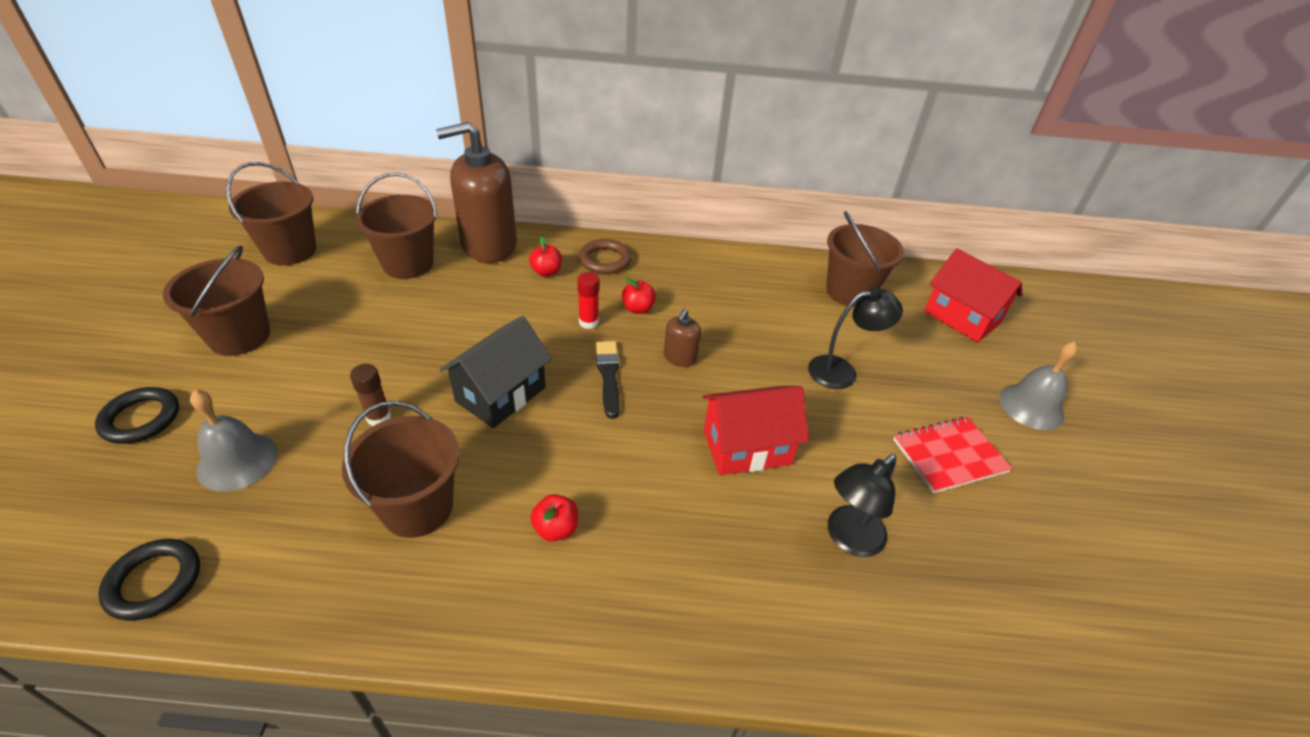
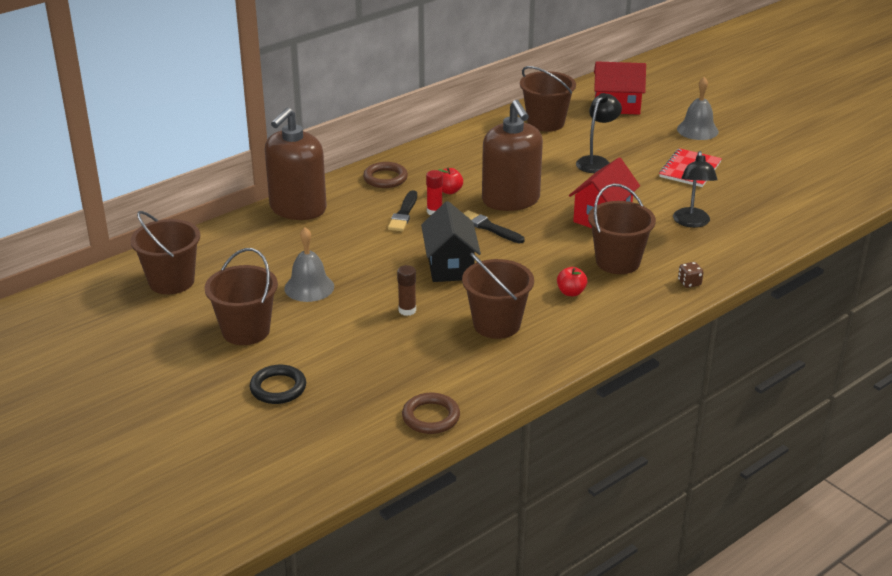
camera: 40 degrees left, 10 degrees down
black ring [98,539,200,621] -> brown ring [402,393,460,434]
grey bell [190,390,278,492] -> grey bell moved to [284,227,334,302]
brown bucket [356,173,438,279] -> brown bucket moved to [588,183,656,274]
red apple [529,237,562,277] -> none
brown soap dispenser [664,309,701,367] -> brown soap dispenser [482,100,543,211], size x2.31
none -> black brush [388,190,417,231]
none -> brown dice [678,262,703,288]

